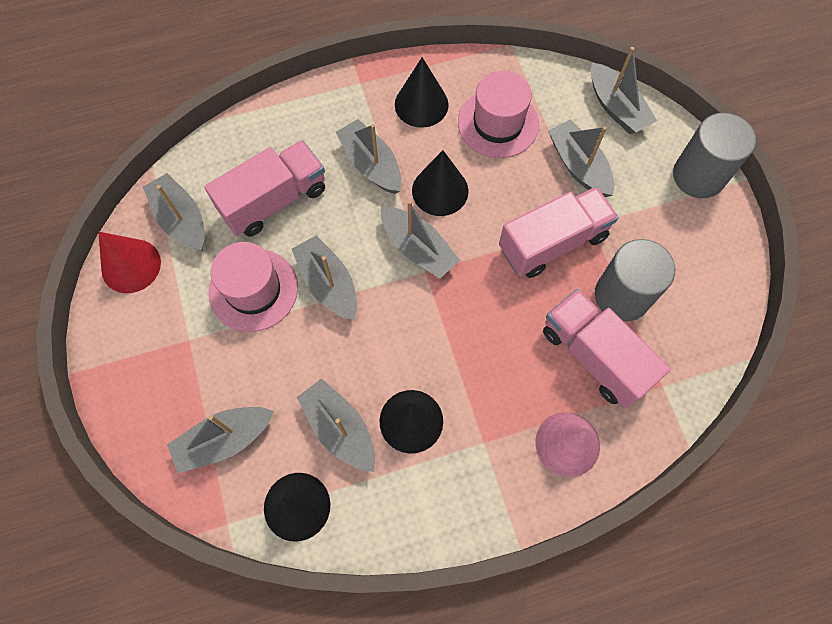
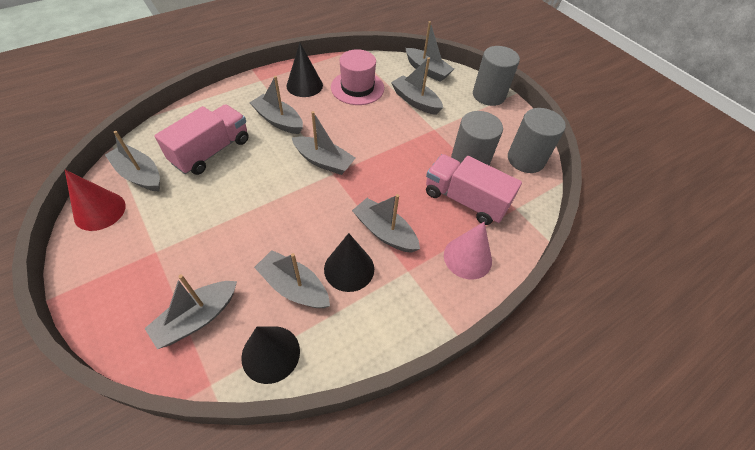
camera: 20 degrees left, 15 degrees down
pink hat [209,242,298,332] -> none
grey boat [292,235,357,320] -> grey boat moved to [352,194,420,253]
black cone [412,150,468,216] -> none
pink truck [499,187,619,278] -> none
none -> grey cylinder [508,108,566,173]

